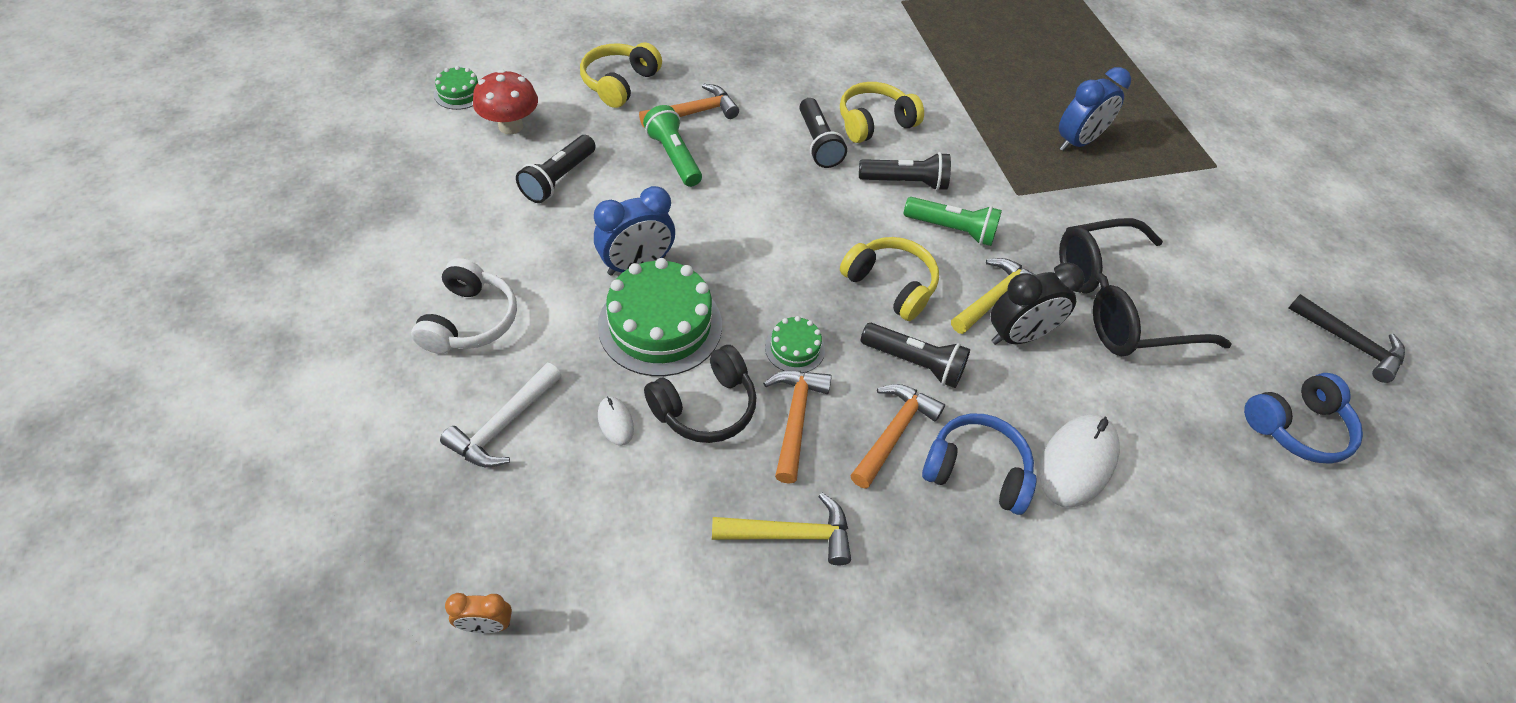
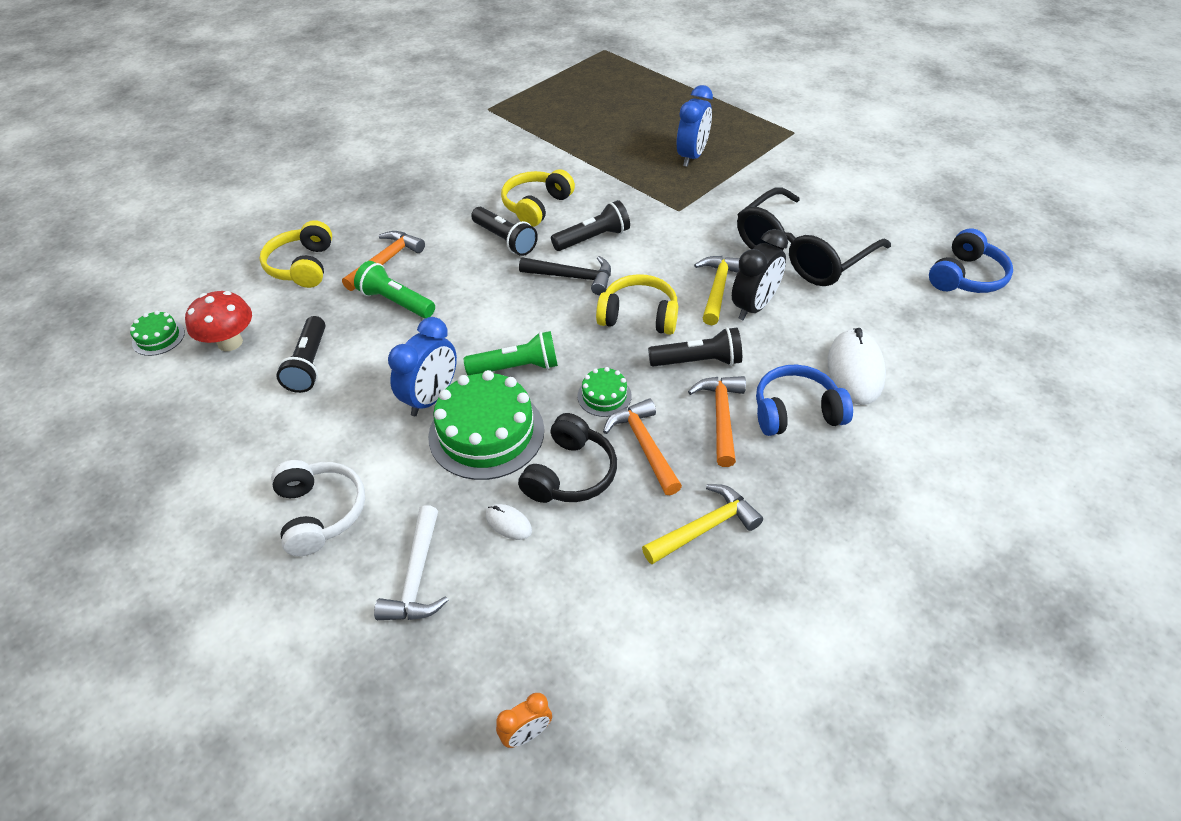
camera: 25 degrees left, 5 degrees down
green flashlight [904,197,1002,246] -> green flashlight moved to [464,331,558,375]
black hammer [1288,294,1405,383] -> black hammer moved to [519,256,611,295]

